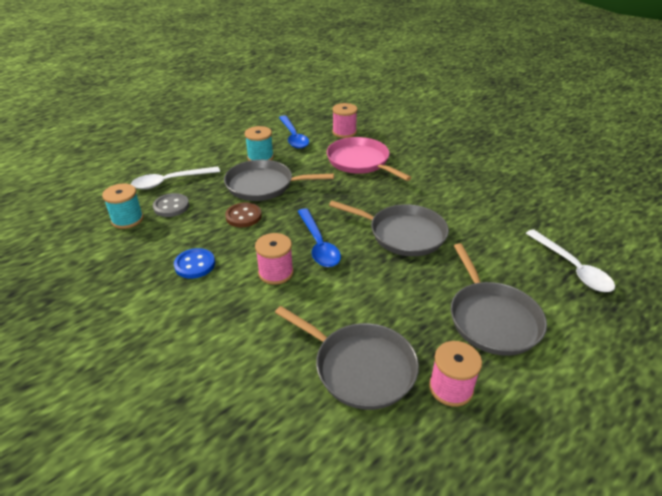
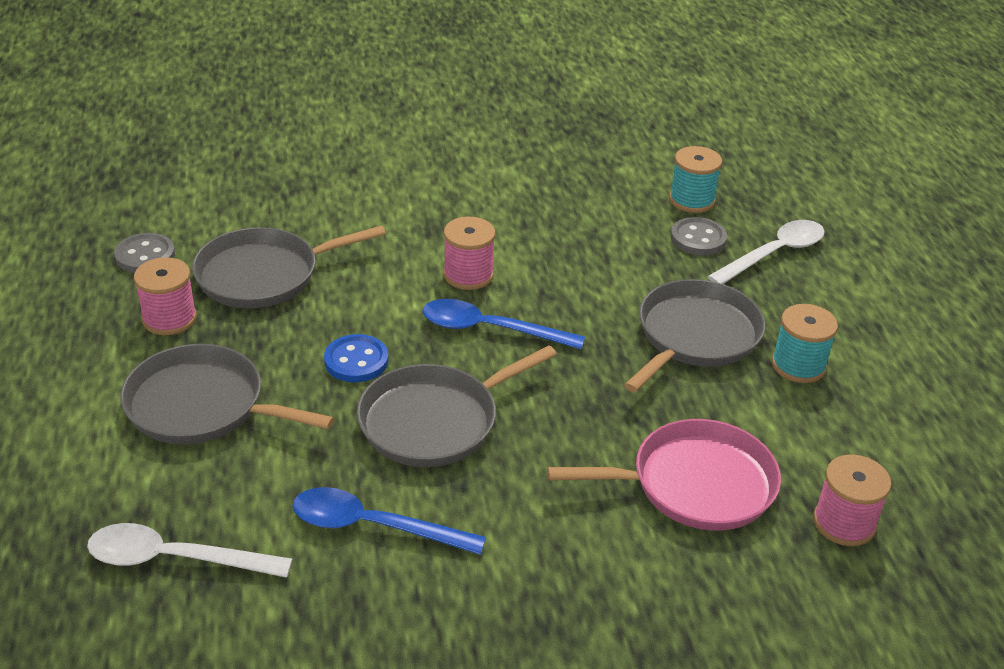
camera: 120 degrees right, 0 degrees up
white spoon [131,166,220,189] -> white spoon turned 45 degrees clockwise [707,220,825,284]
blue button [174,248,215,279] -> blue button moved to [324,334,388,382]
brown button [225,203,262,227] -> none
blue spoon [279,116,309,149] -> blue spoon moved to [292,487,486,555]
none -> grey button [114,233,175,273]

